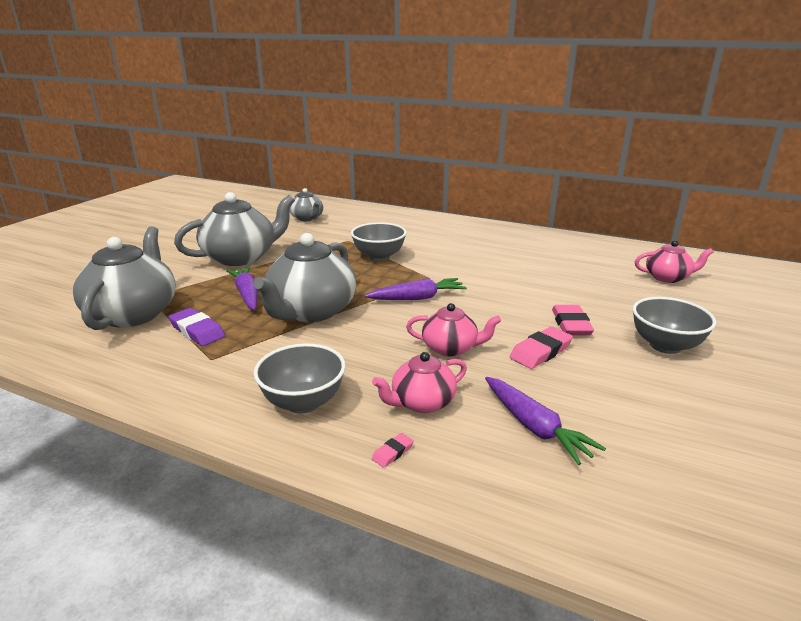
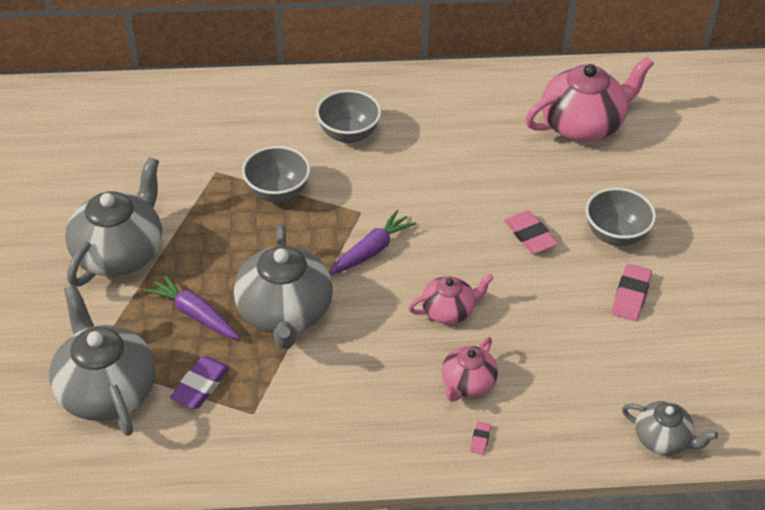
camera: 30 degrees left, 20 degrees up
purple eraser [169,308,225,346] -> purple eraser turned 75 degrees counterclockwise [170,356,230,409]
grey bowl [254,343,346,414] -> grey bowl moved to [316,90,381,143]
grey teapot [290,188,323,221] -> grey teapot moved to [622,401,718,455]
purple carrot [485,377,606,465] -> none
pink eraser [510,327,573,369] -> pink eraser moved to [612,264,652,321]
pink teapot [635,240,714,283] -> pink teapot [525,56,654,142], size x1.83

